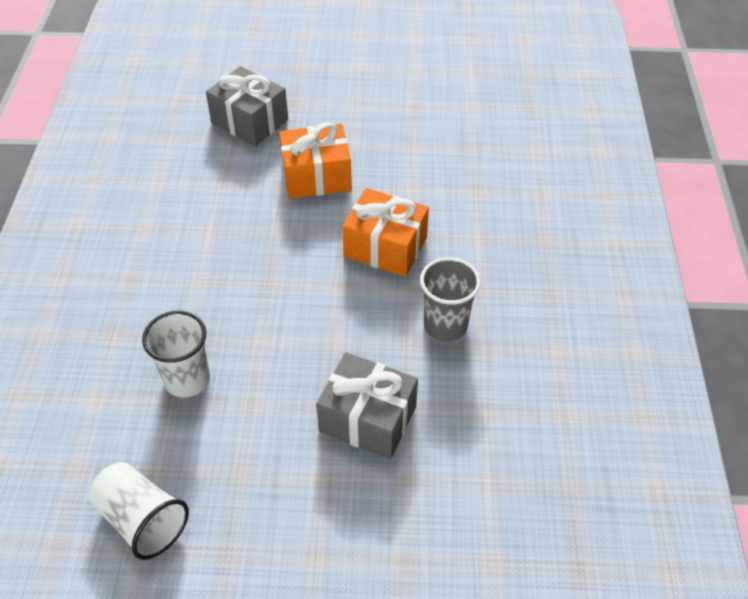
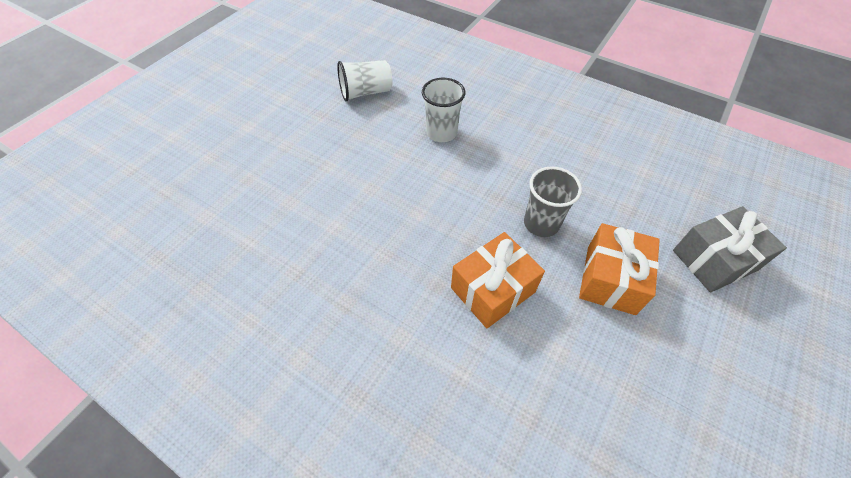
camera: 120 degrees right, 5 degrees up
grey gift [316,352,418,459] -> none
grey cup [420,257,481,342] -> grey cup moved to [524,166,582,237]

